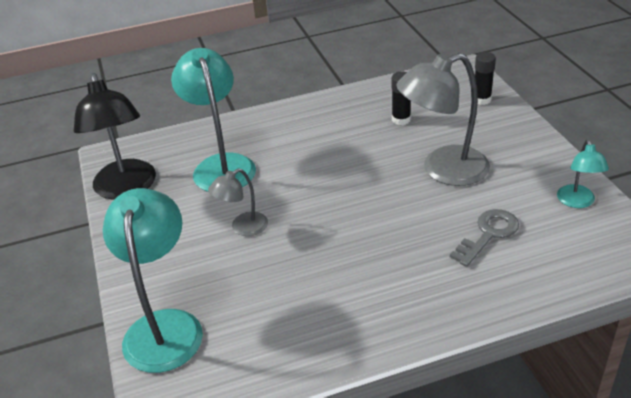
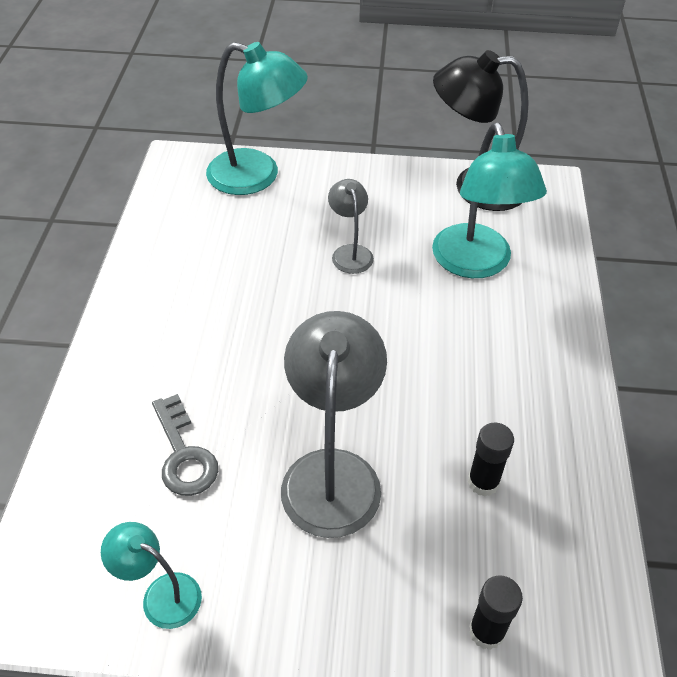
camera: 110 degrees right, 10 degrees up
turquoise lamp [171,48,256,192] -> turquoise lamp turned 75 degrees clockwise [432,123,547,278]

